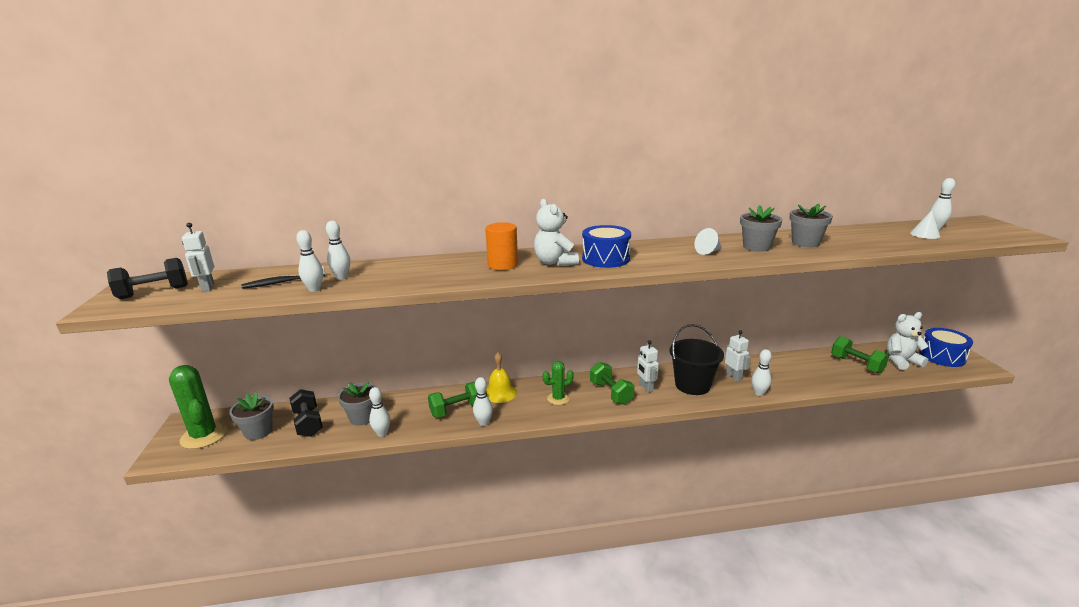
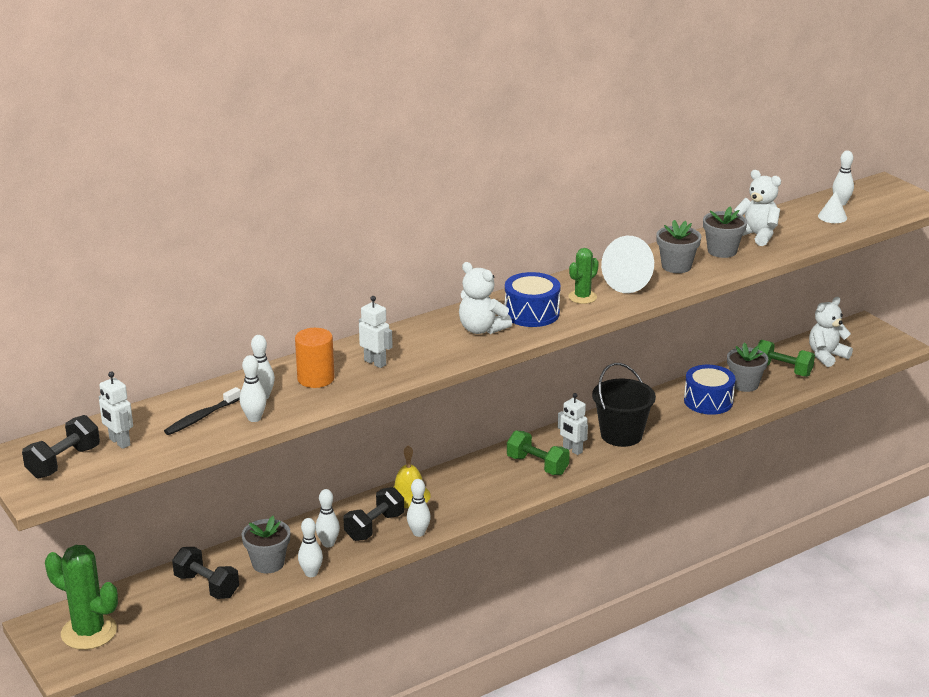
camera: 25 degrees left, 5 degrees up
grey flower pot [229,392,274,440] -> grey flower pot moved to [727,342,768,392]
green dumbbell [428,382,477,418] -> black dumbbell [343,487,404,541]
orange cylinder [485,222,518,270] -> orange cylinder moved to [295,328,334,388]
green cactus [542,361,574,405] -> green cactus moved to [568,248,599,304]
white cone [694,228,722,255] -> white cone [601,236,654,293], size x1.84
white robot [725,330,751,381] -> white robot moved to [359,296,393,368]
white bowling pin [751,349,772,396] -> white bowling pin moved to [316,489,340,547]
blue drum [920,328,973,367] -> blue drum moved to [684,365,735,415]
none -> white teddy bear [734,170,781,246]

